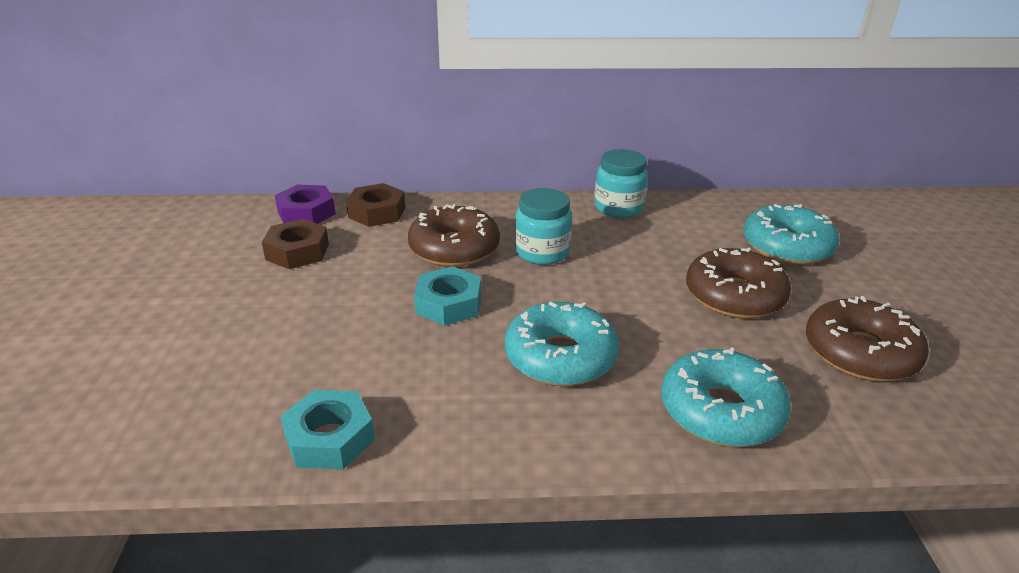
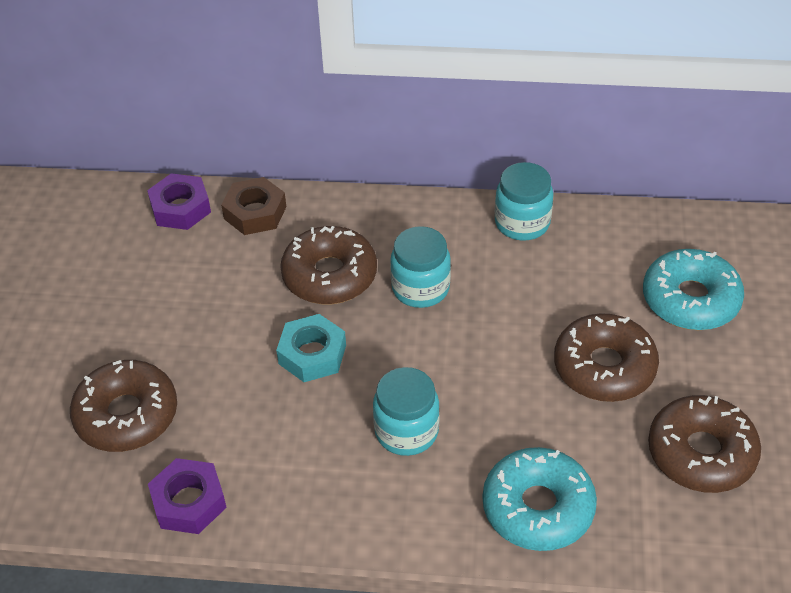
camera: 10 degrees right, 15 degrees up
brown nut [262,219,329,269] -> none
turquoise nut [280,390,375,469] -> purple nut [148,458,227,534]
turquoise donut [505,302,619,386] -> turquoise jar [373,367,440,456]
none -> brown donut [70,360,177,452]

